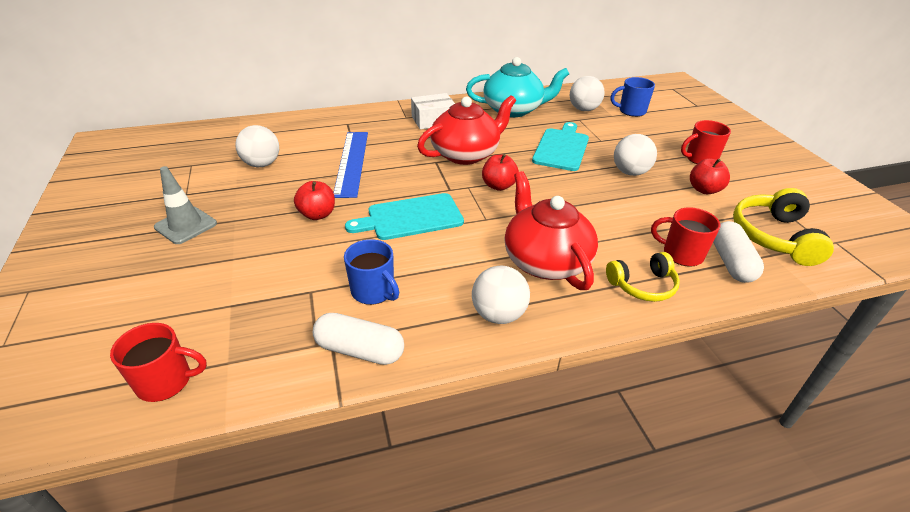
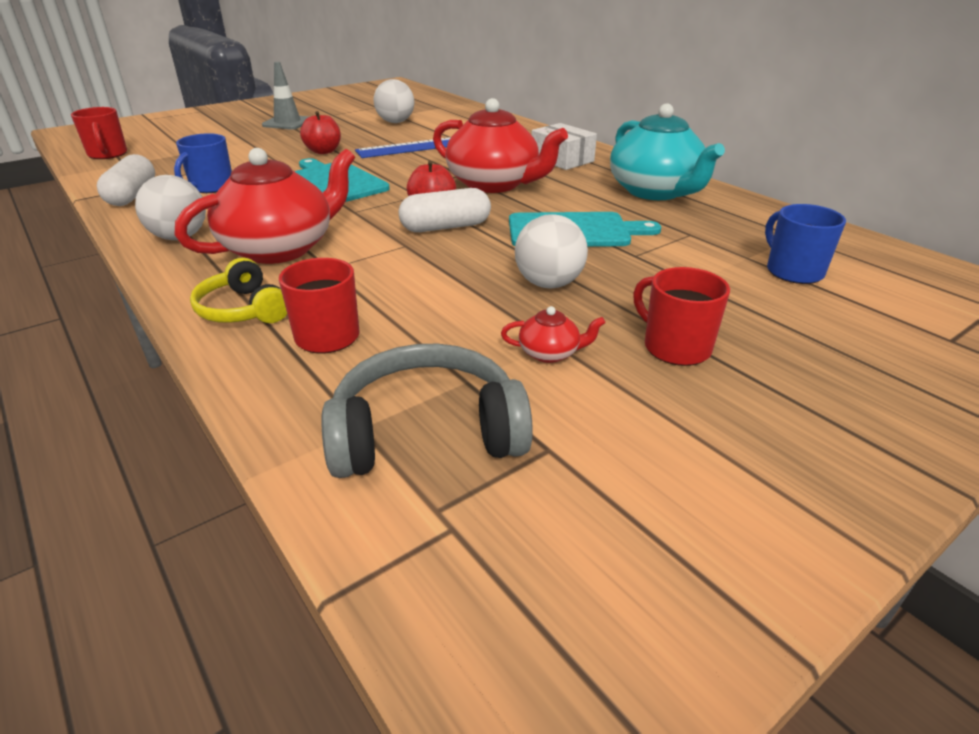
camera: 70 degrees right, 5 degrees down
white ball [570,76,605,111] -> none
red apple [690,158,730,194] -> red teapot [501,306,605,363]
white capsule [713,221,764,283] -> white capsule moved to [399,188,491,232]
yellow headphones [733,188,834,266] -> grey headphones [321,344,533,478]

